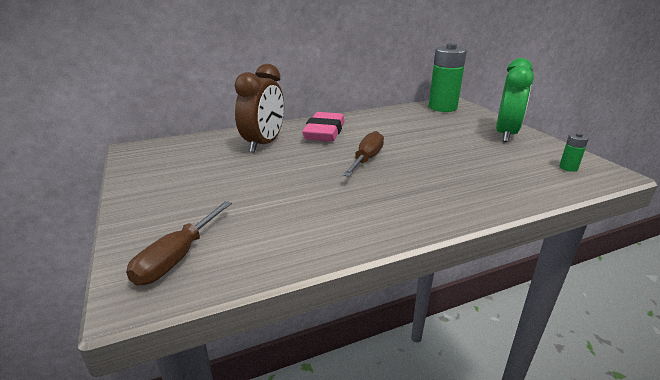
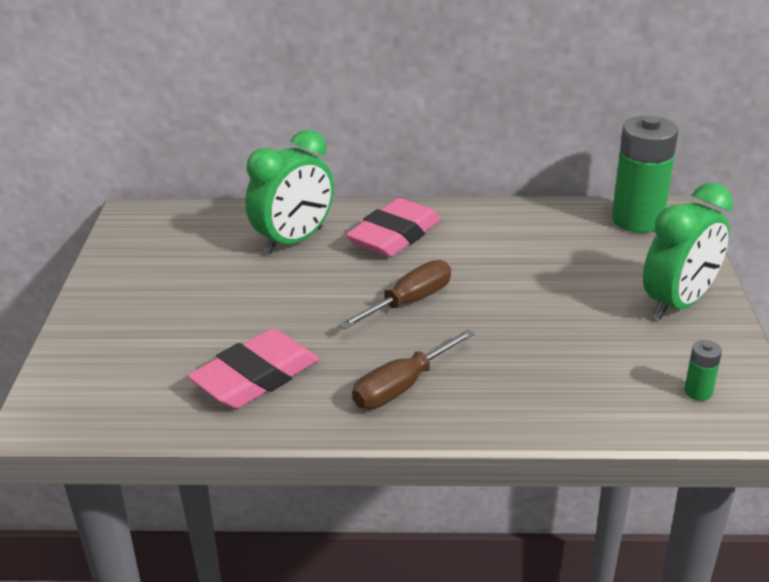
camera: 25 degrees right, 5 degrees up
brown screwdriver [126,201,232,286] -> brown screwdriver moved to [352,329,475,409]
brown clock [235,64,284,153] -> green clock [245,129,334,254]
none -> pink eraser [188,329,319,409]

